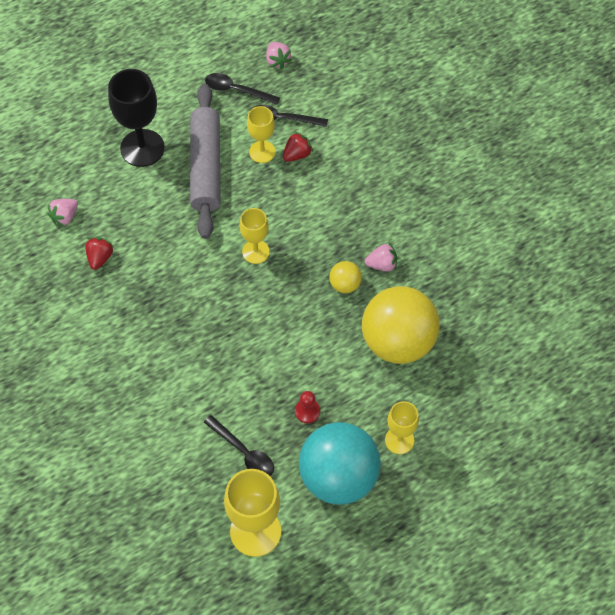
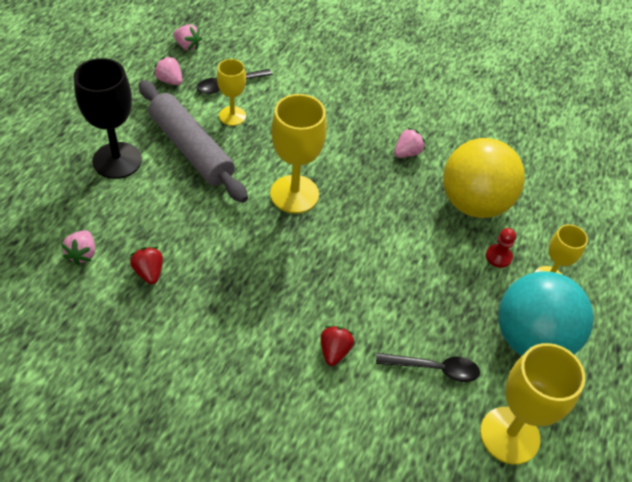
camera: 40 degrees left, 10 degrees down
black spoon [205,73,280,105] -> pink strawberry [153,56,182,85]
yellow goblet [240,208,270,264] -> yellow goblet [270,94,327,214], size x1.68
red strawberry [283,131,313,162] -> red strawberry moved to [320,326,354,366]
red pawn [295,391,320,423] -> red pawn moved to [486,228,516,268]
yellow ball [329,261,362,293] -> none

